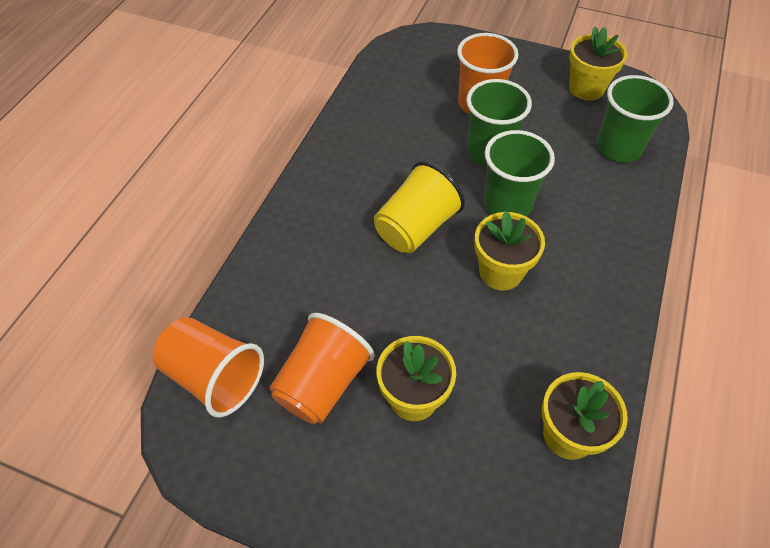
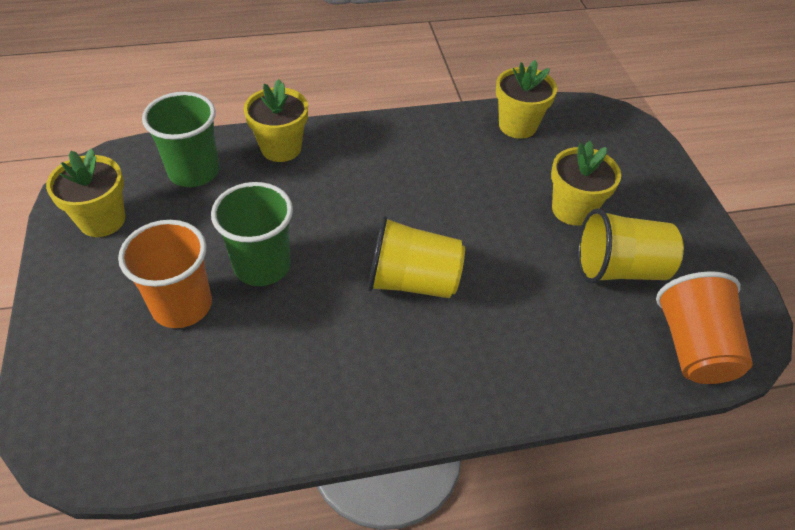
camera: 125 degrees left, 5 degrees down
orange cup [269,313,375,424] -> yellow cup [577,208,684,283]
yellow flower pot [474,211,545,291] -> yellow flower pot moved to [244,79,308,162]
green cup [483,130,555,216] -> none

